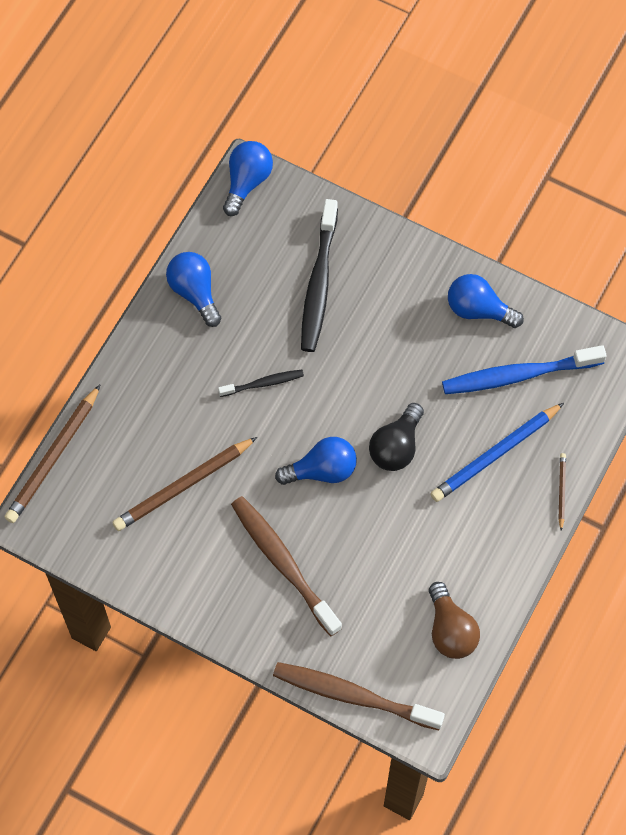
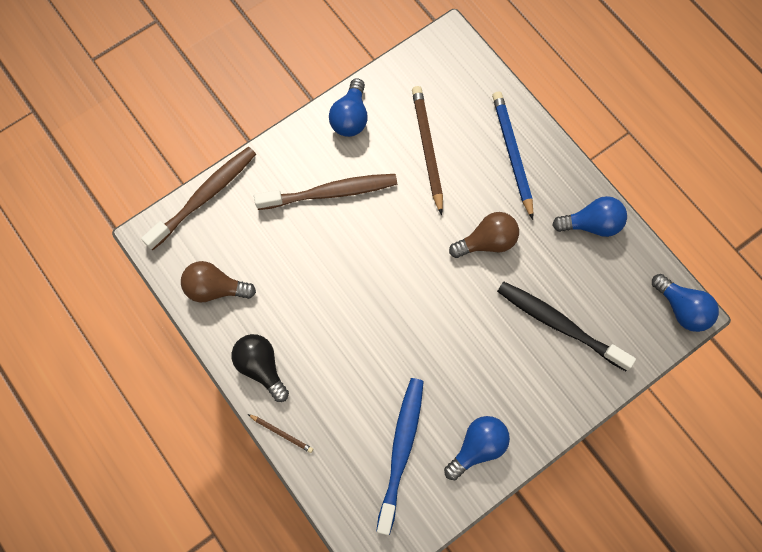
camera: 115 degrees right, 5 degrees up
brown pencil [4,384,101,523] -> none
black toothbrush [218,370,304,397] -> brown light bulb [449,212,519,258]
blue light bulb [275,437,357,485] -> blue light bulb moved to [329,78,368,137]
black light bulb [369,403,424,471] -> black light bulb moved to [232,334,289,402]
blue pencil [430,403,564,502] -> blue pencil moved to [492,91,533,220]

